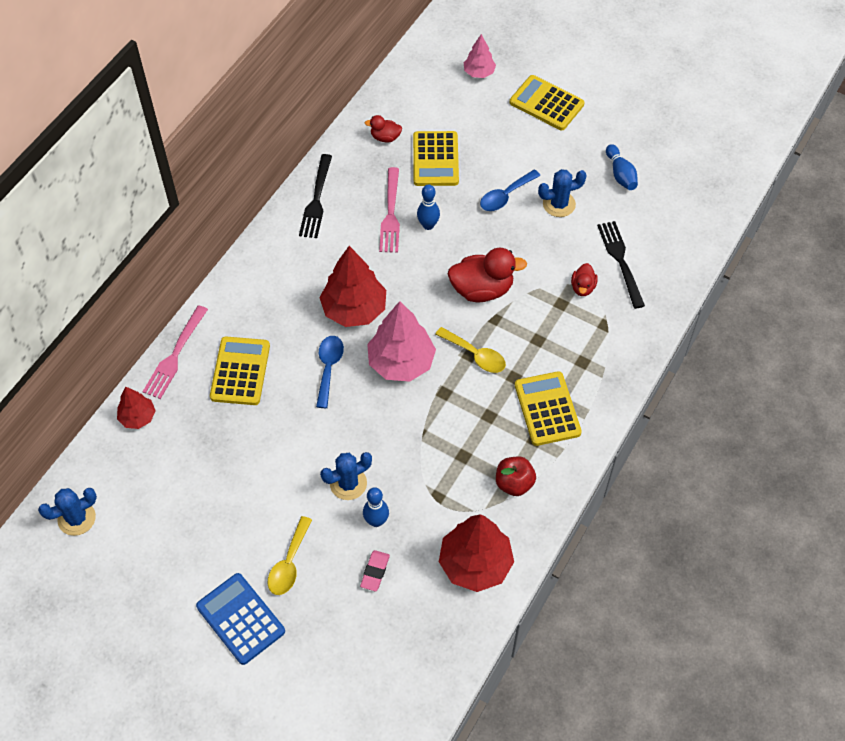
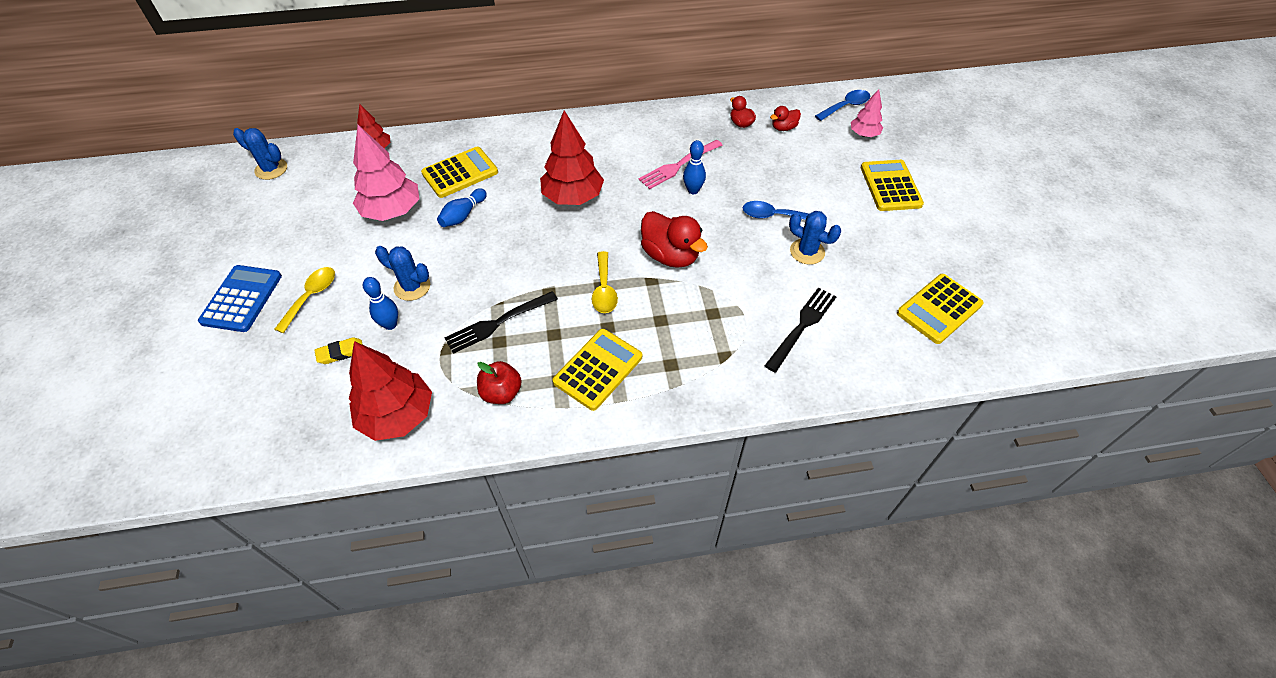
camera: 50 degrees right, 5 degrees down
pink fork [143,305,208,399] -> none
yellow spoon [268,516,312,595] -> yellow spoon turned 135 degrees clockwise [274,267,335,333]
black fork [299,154,332,238] -> black fork moved to [444,291,558,354]
blue spoon [316,336,344,408] -> blue spoon moved to [815,90,870,121]
pink eraser [360,550,390,591] -> yellow eraser [315,337,363,364]
pink tree [367,301,436,382] -> pink tree moved to [353,125,419,221]
yellow calculator [413,131,459,186] -> yellow calculator moved to [897,274,984,344]
red duck [571,263,598,296] -> red duck moved to [770,106,801,131]
blue bowling pin [606,144,638,190] -> blue bowling pin moved to [437,188,487,227]

